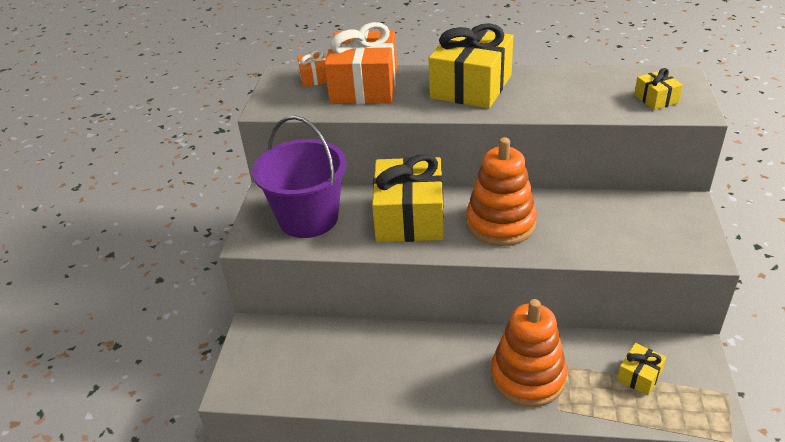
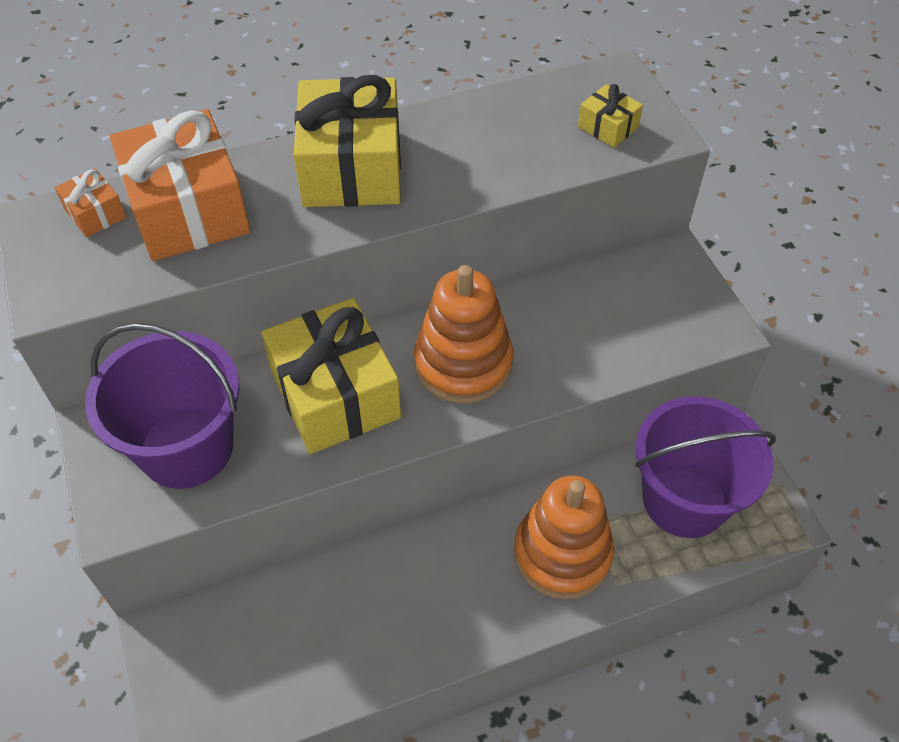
camera: 30 degrees left, 15 degrees up
yellow gift [617,343,666,396] -> purple bucket [635,396,776,538]

